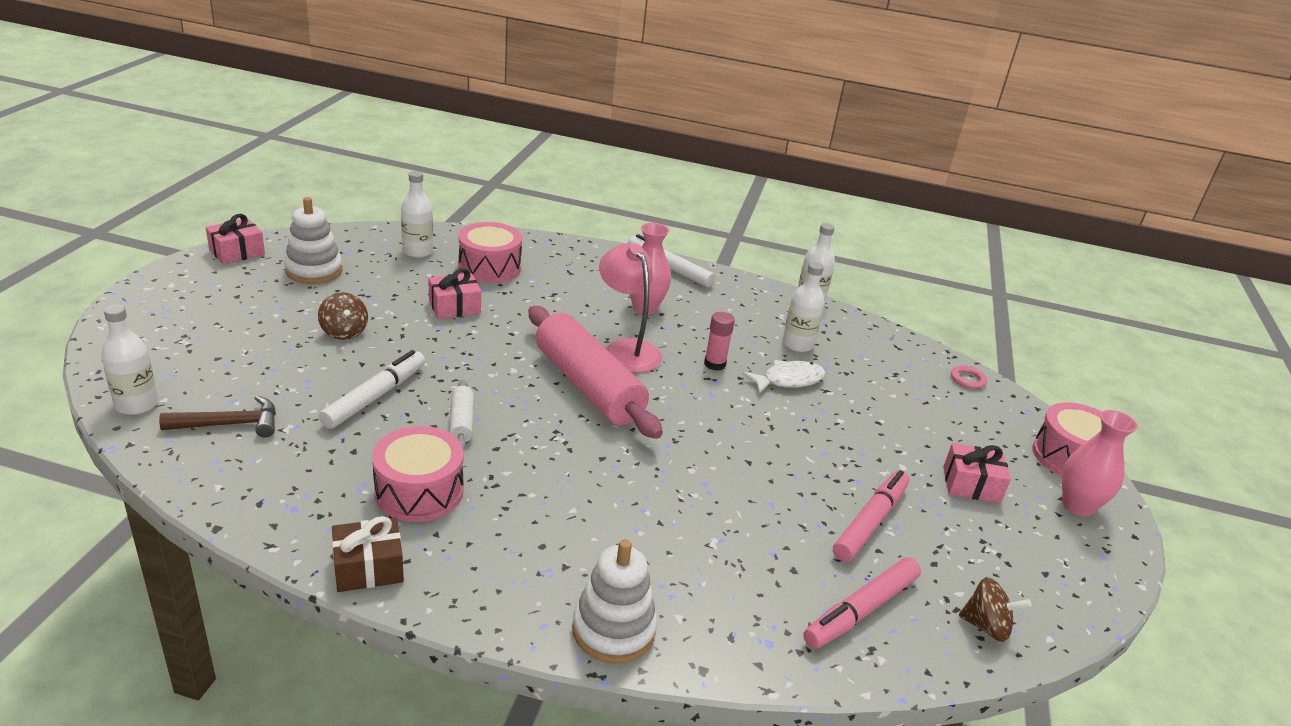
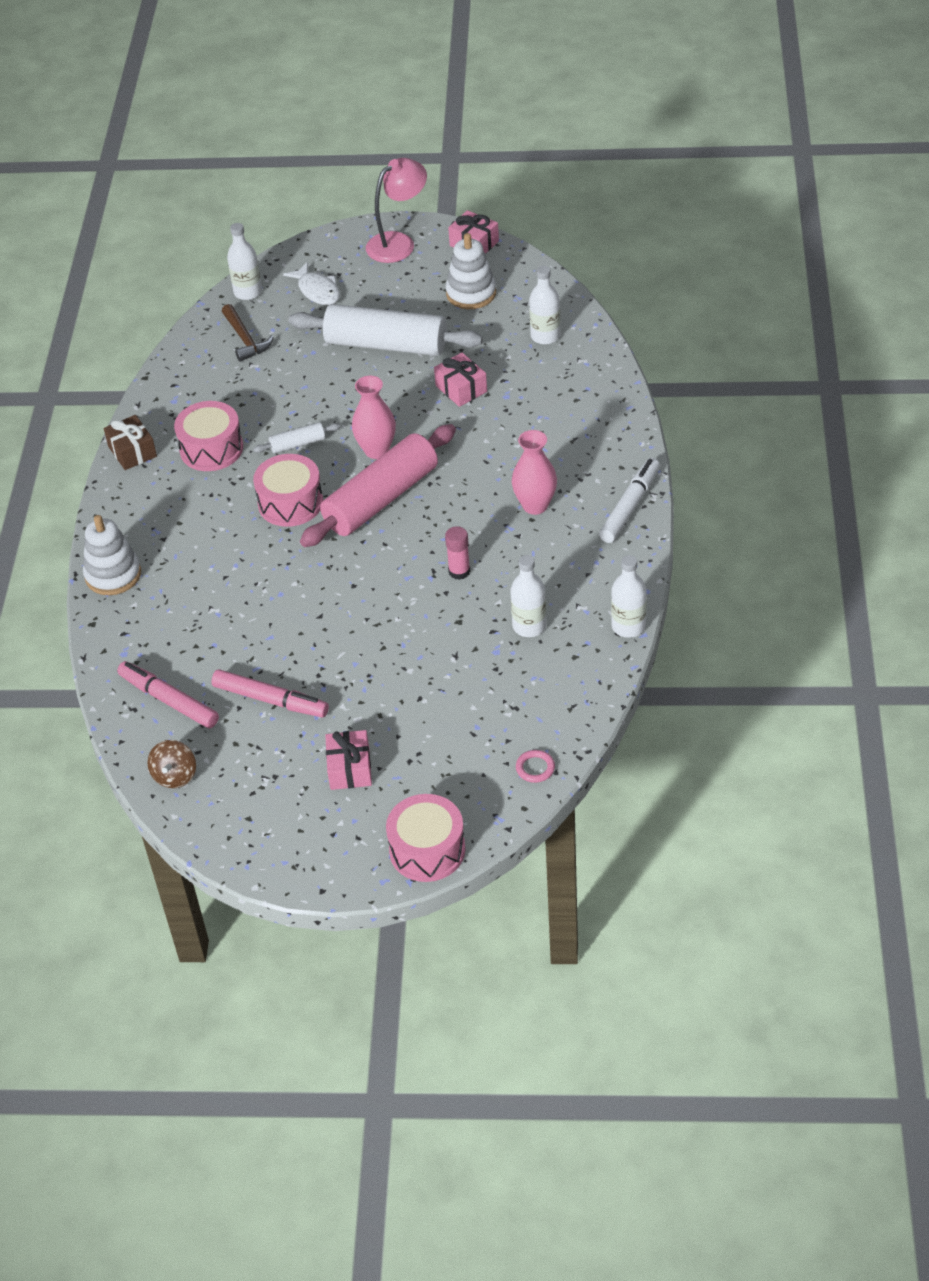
camera: 85 degrees right, 15 degrees up
brown spinning top [318,292,368,340] -> white rolling pin [289,304,483,356]
white marker [319,350,425,429] -> none
pink drum [459,222,522,283] -> pink drum moved to [253,454,323,527]
pink lamp [599,244,662,373] -> pink lamp moved to [366,158,427,263]
white fish [742,360,825,394] -> white fish moved to [283,262,340,305]
pink vase [1062,410,1138,517] -> pink vase moved to [352,376,396,459]

